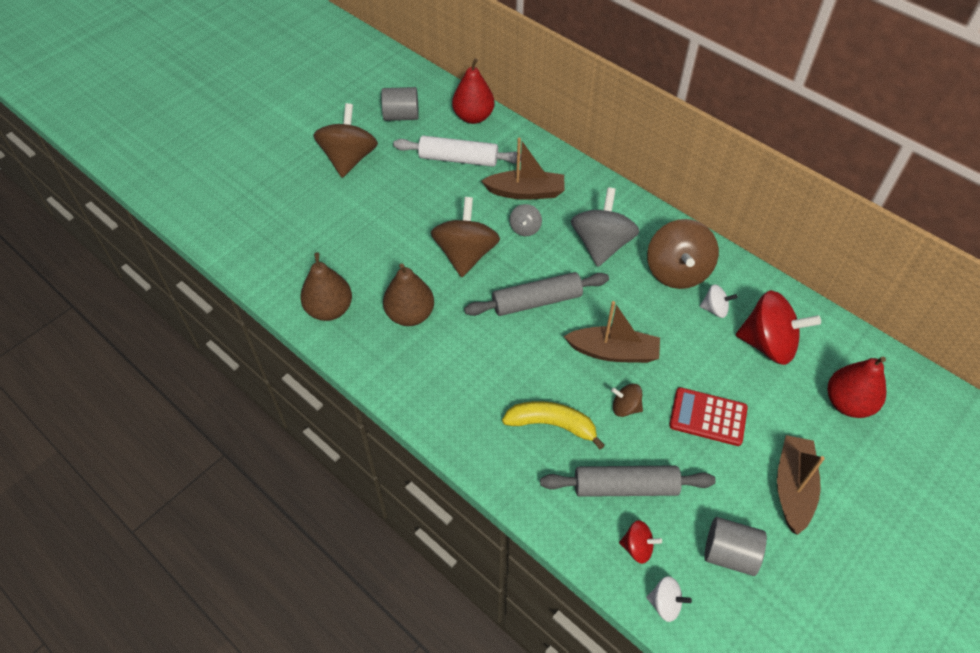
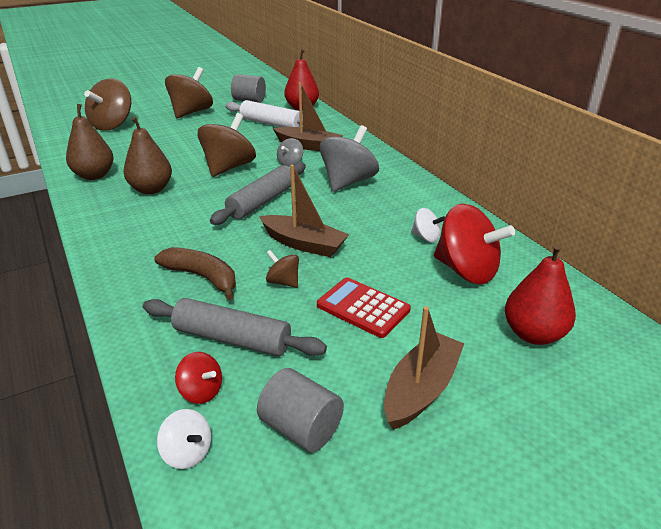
camera: 20 degrees right, 20 degrees down
grey rolling pin [464,272,609,316] -> grey rolling pin turned 60 degrees counterclockwise [210,162,306,225]
yellow banana [502,401,605,450] -> brown banana [154,247,236,300]
brown spinning top [647,219,719,289] -> brown spinning top moved to [84,78,131,131]

